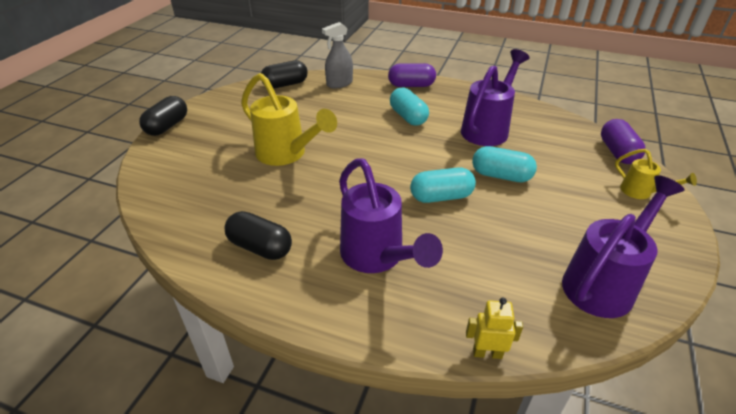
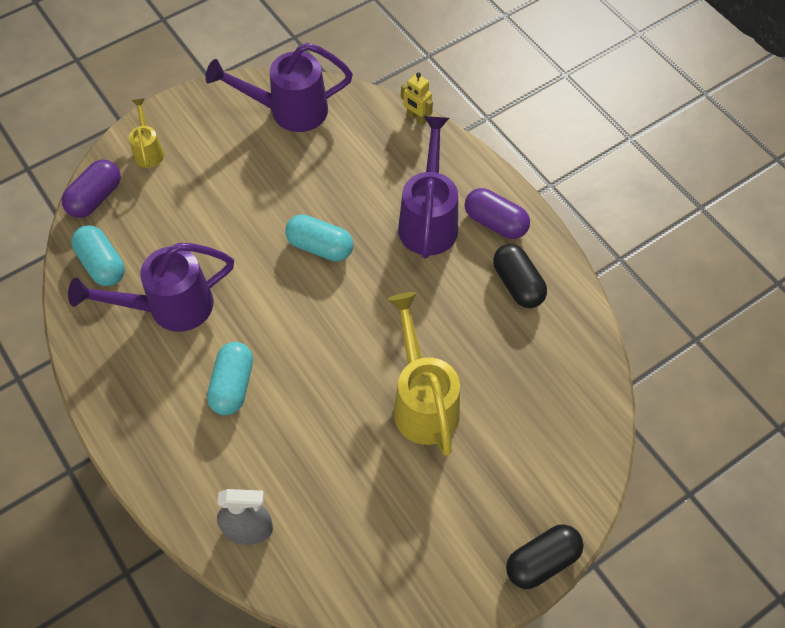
camera: 145 degrees left, 20 degrees up
black capsule [261,60,308,89] -> none
purple capsule [388,63,436,87] -> purple capsule moved to [465,188,530,239]
turquoise capsule [472,146,537,182] -> turquoise capsule moved to [71,225,125,286]

